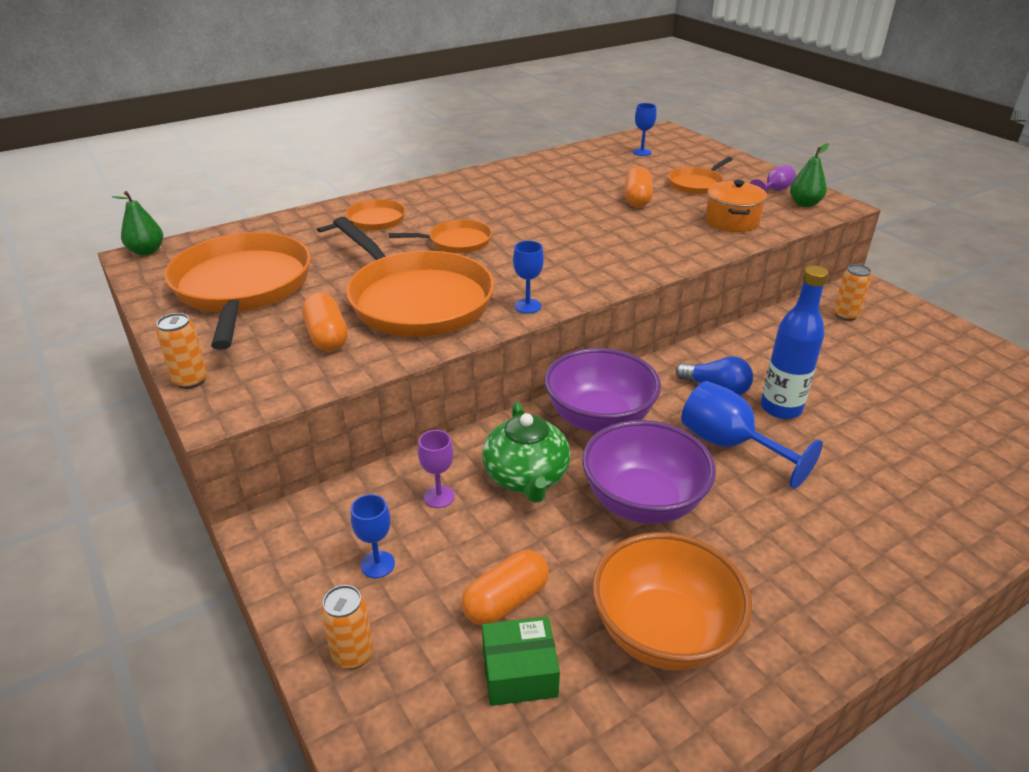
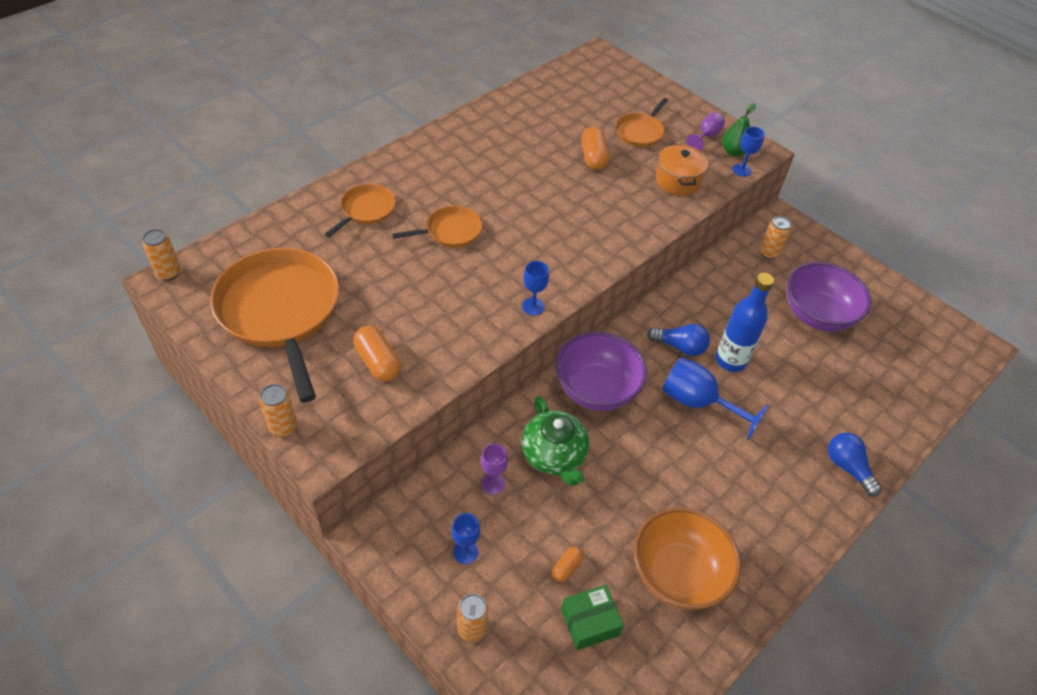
camera: 15 degrees left, 15 degrees up
green pear [112,191,163,255] -> orange can [143,229,181,281]
orange pan [333,217,495,337] -> none
orange capsule [462,550,549,626] -> orange capsule [552,547,583,582], size x0.57
purple bowl [582,420,716,524] -> purple bowl moved to [787,262,872,331]
blue goblet [633,103,657,156] -> blue goblet moved to [733,126,765,177]
none -> blue light bulb [828,433,882,496]

